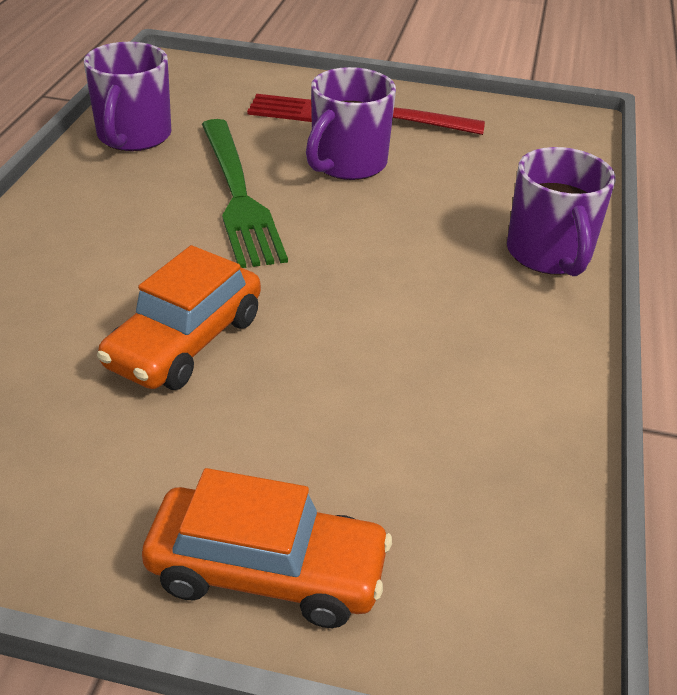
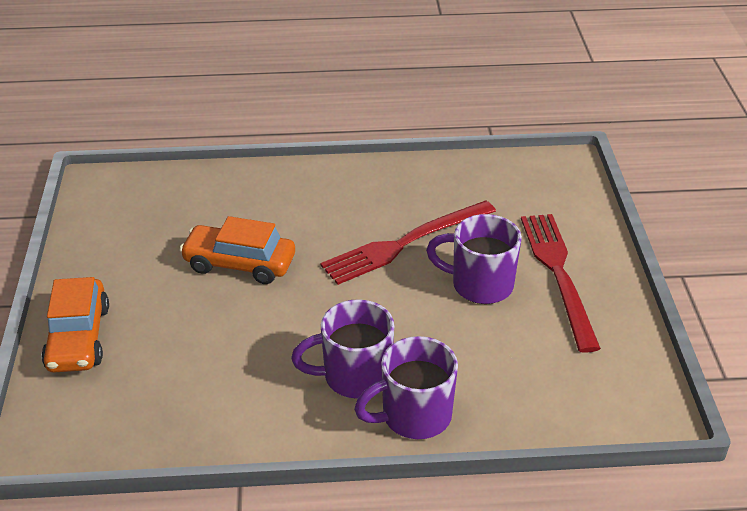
camera: 75 degrees right, 0 degrees up
purple mug [84,42,171,151] -> purple mug moved to [291,299,394,398]
green fork [202,119,288,268] -> red fork [320,200,496,285]

